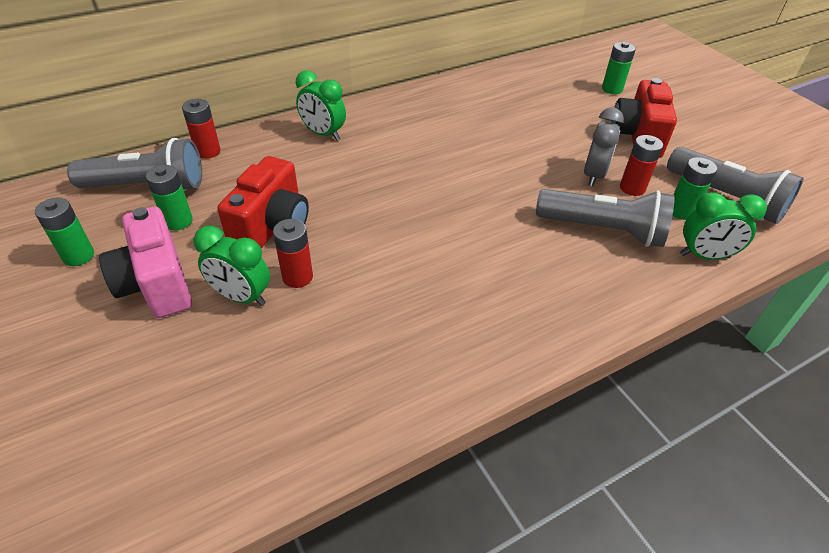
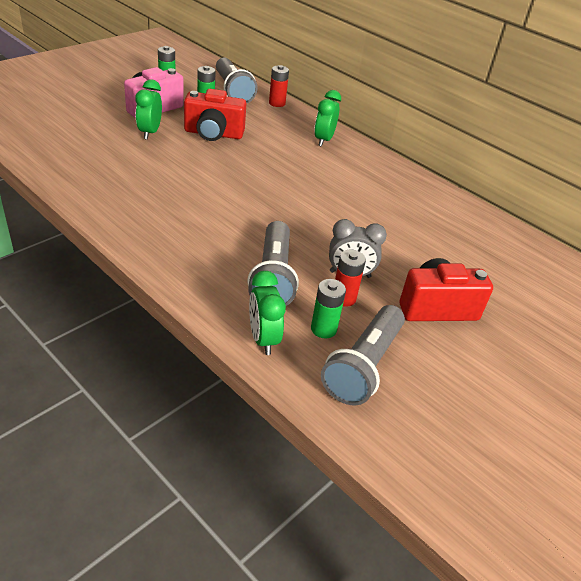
camera: 70 degrees right, 5 degrees down
red battery [273,219,313,288] -> none
green battery [602,42,636,94] -> none

